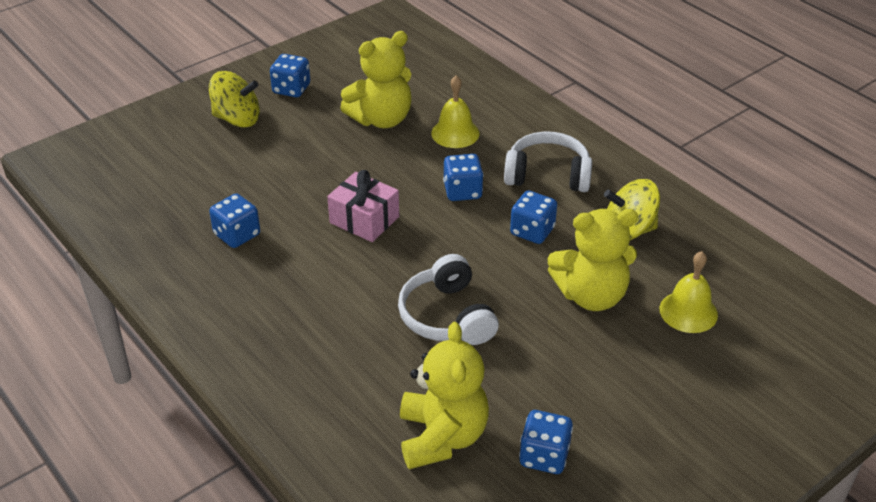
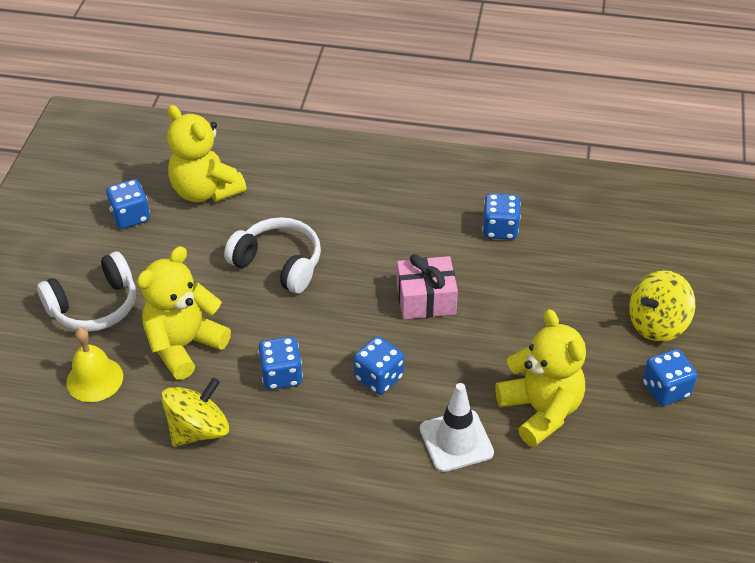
camera: 140 degrees right, 5 degrees up
yellow teddy bear [340,31,411,128] -> yellow teddy bear turned 135 degrees clockwise [495,309,586,447]
yellow bell [431,75,480,148] -> white traffic cone [420,383,494,472]
white headphones [504,132,592,192] -> white headphones moved to [37,251,136,332]

